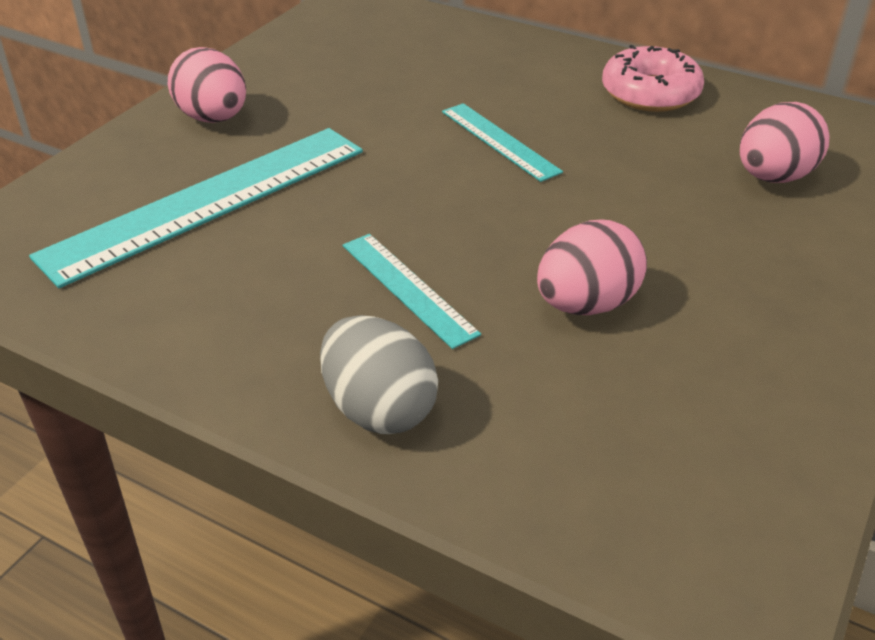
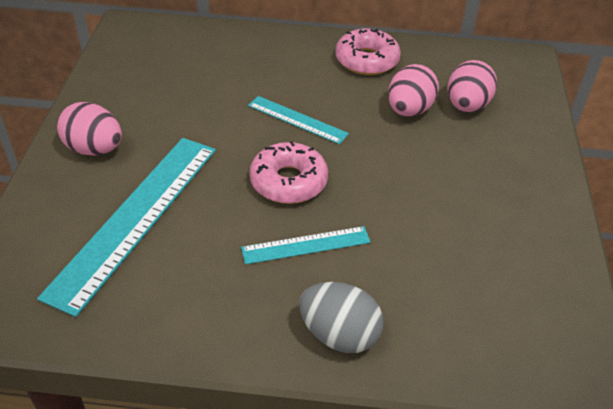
camera: 25 degrees left, 5 degrees up
turquoise ruler [343,234,481,349] -> turquoise ruler turned 45 degrees counterclockwise [241,226,371,264]
pink egg [537,220,647,315] -> pink egg moved to [388,64,439,117]
none -> pink donut [249,141,328,204]

